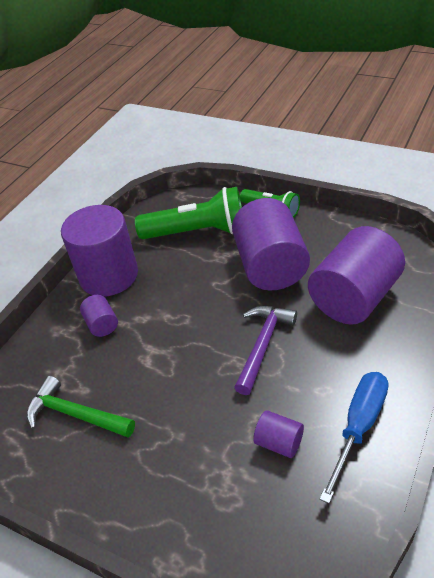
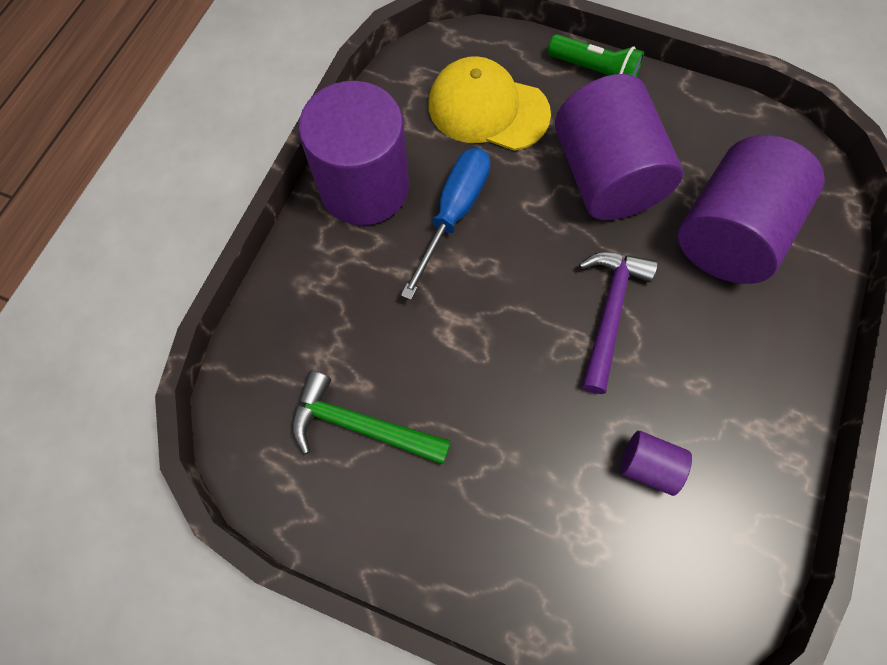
camera: 10 degrees left, 25 degrees up
purple cylinder [80,295,118,337] -> none
green flashlight [135,187,242,239] -> yellow cap [428,56,551,151]
blue screwdriver [320,372,389,504] -> blue screwdriver moved to [401,148,491,300]

